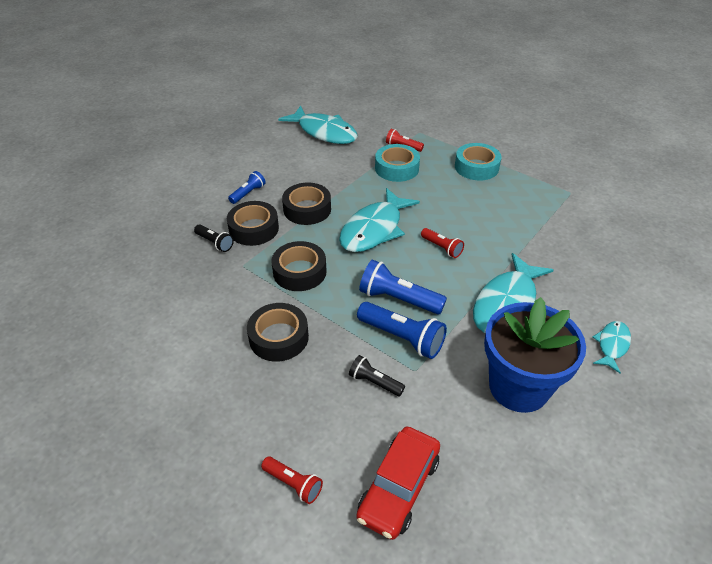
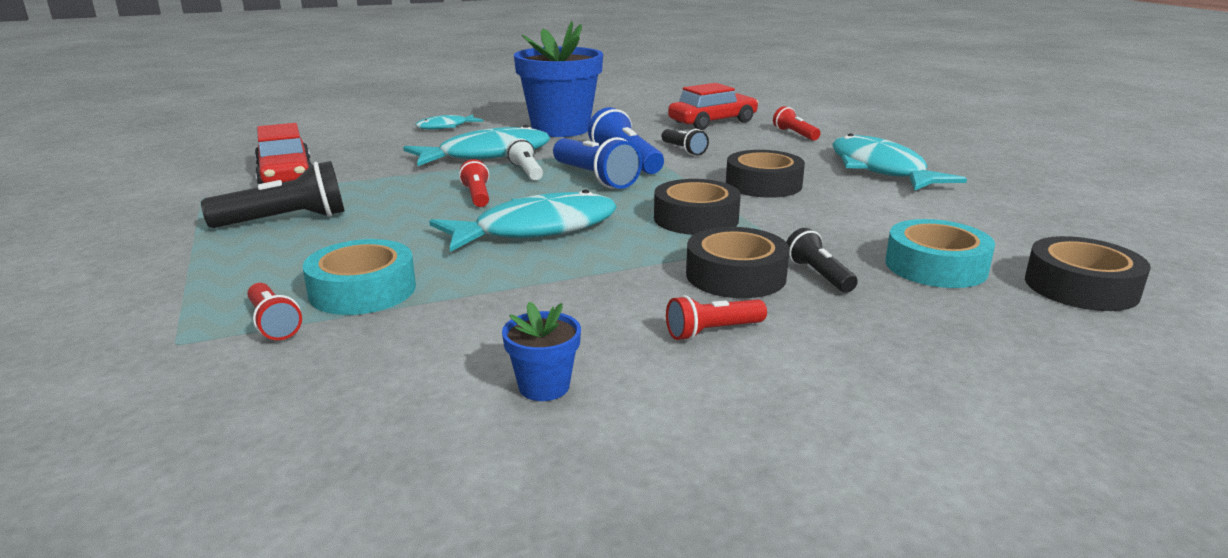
camera: 150 degrees left, 20 degrees down
blue flashlight [228,171,266,204] -> red flashlight [666,295,767,341]
turquoise fish [278,106,358,144] -> turquoise fish moved to [832,133,967,191]
black tape [282,183,331,225] -> black tape moved to [1025,236,1151,311]
turquoise tape [455,143,501,180] -> turquoise tape moved to [885,219,995,288]
none -> black flashlight [201,161,345,228]
none -> red car [255,123,312,184]
none -> blue flower pot [502,302,581,401]
none -> white flashlight [507,138,543,180]

